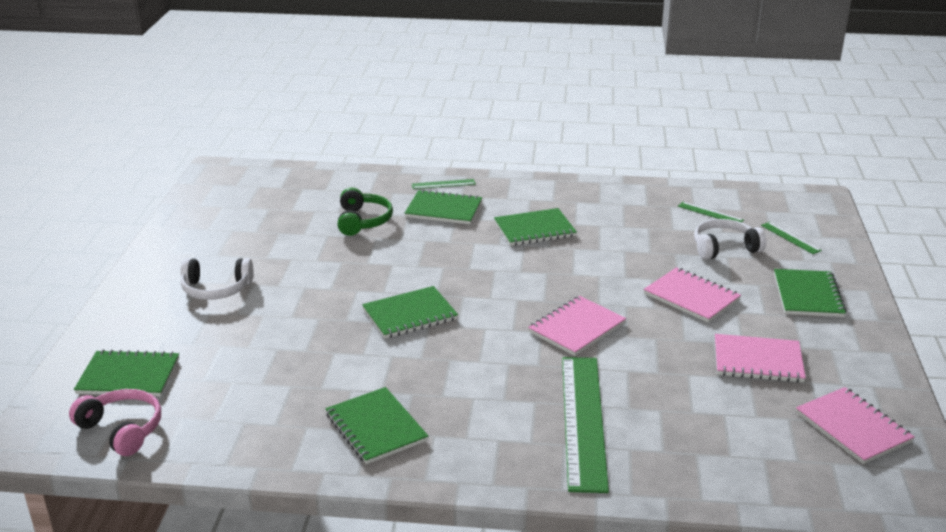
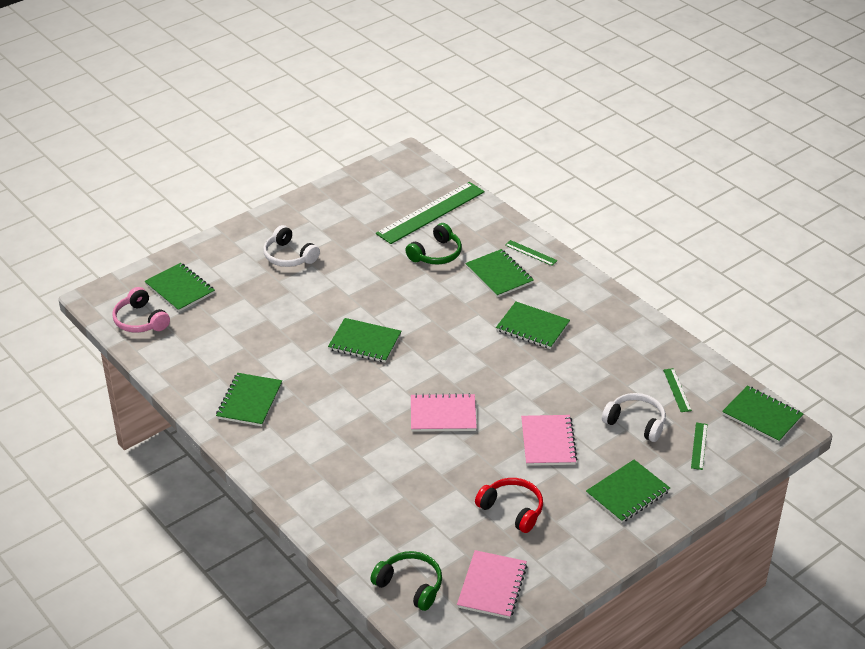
camera: 45 degrees right, 10 degrees up
pink headphones [69,389,161,456] -> pink headphones turned 150 degrees clockwise [112,287,170,332]
green ruler [562,357,609,493] -> green ruler moved to [376,182,485,244]
pink notebook [715,334,806,382] -> red headphones [475,478,543,533]
none -> green headphones [370,551,442,611]
none -> green notebook [722,386,803,443]

